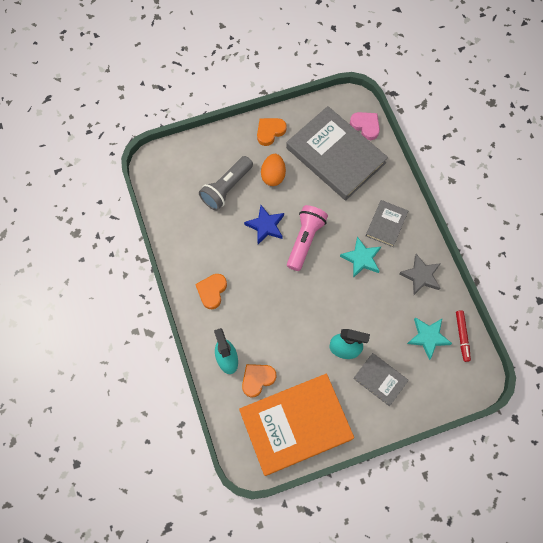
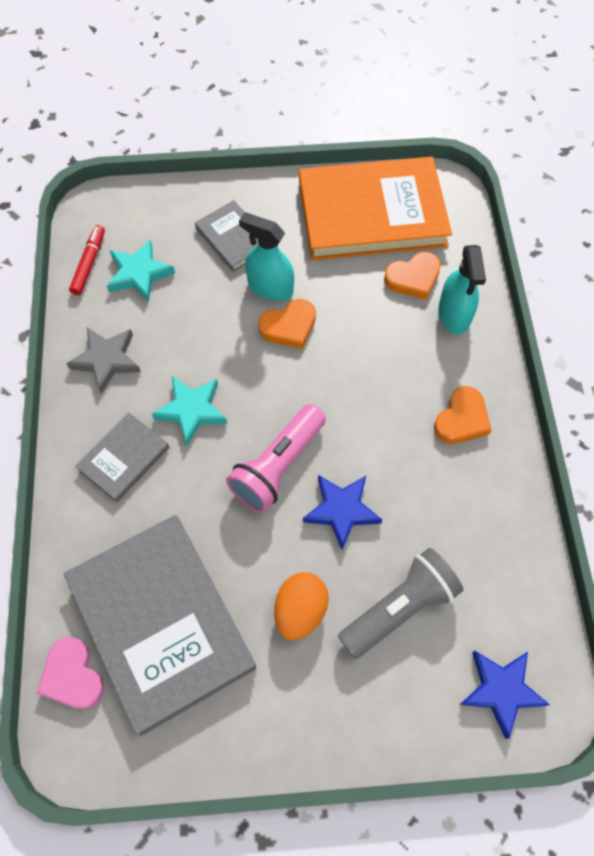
camera: 165 degrees left, 5 degrees down
orange heart [257,118,287,146] -> orange heart moved to [258,299,316,349]
none -> blue star [460,651,550,739]

